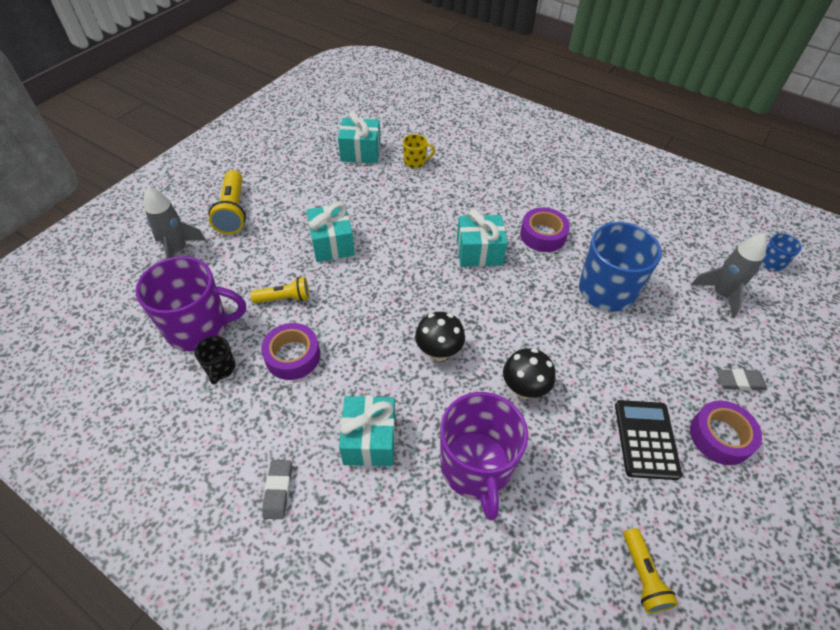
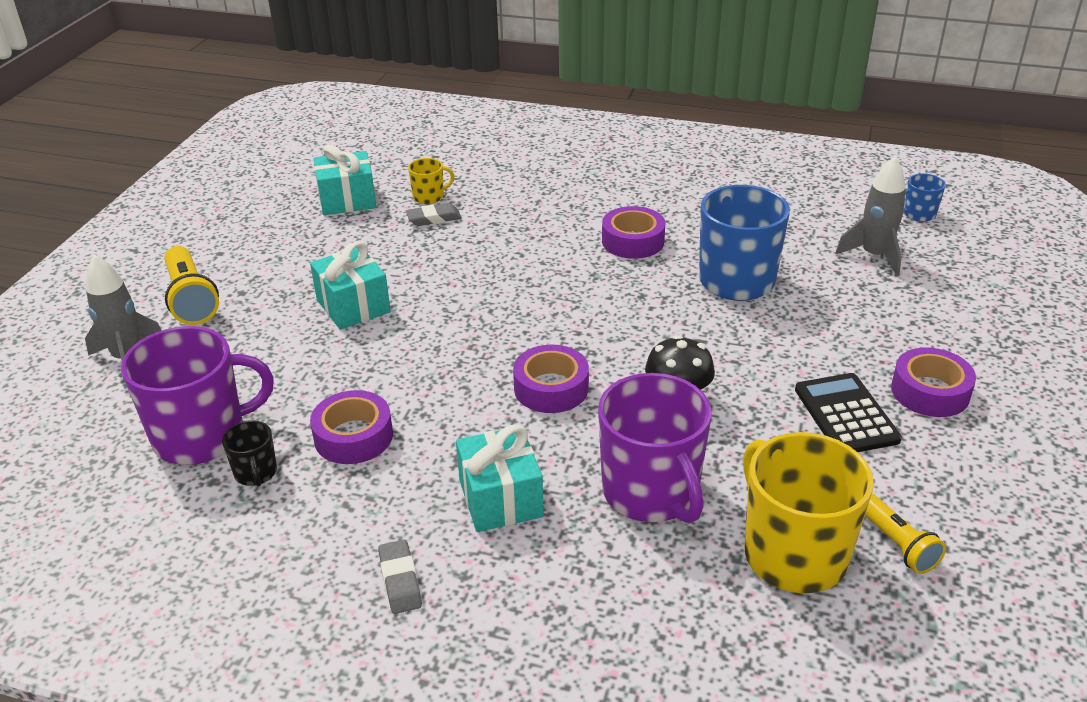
camera: 15 degrees left, 15 degrees down
yellow flashlight [251,277,310,303] -> none
black mushroom [415,312,465,361] -> purple tape [513,345,589,413]
turquoise gift [457,209,507,267] -> none
grey eraser [717,369,767,391] -> grey eraser moved to [406,203,462,226]
none -> yellow mug [743,432,874,593]

